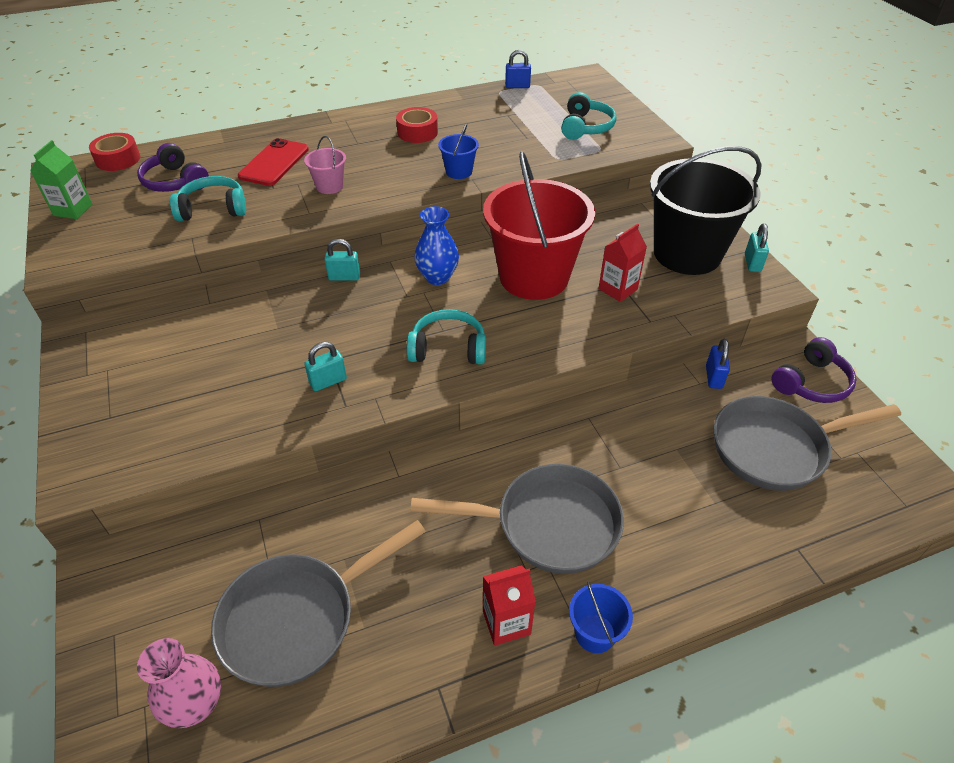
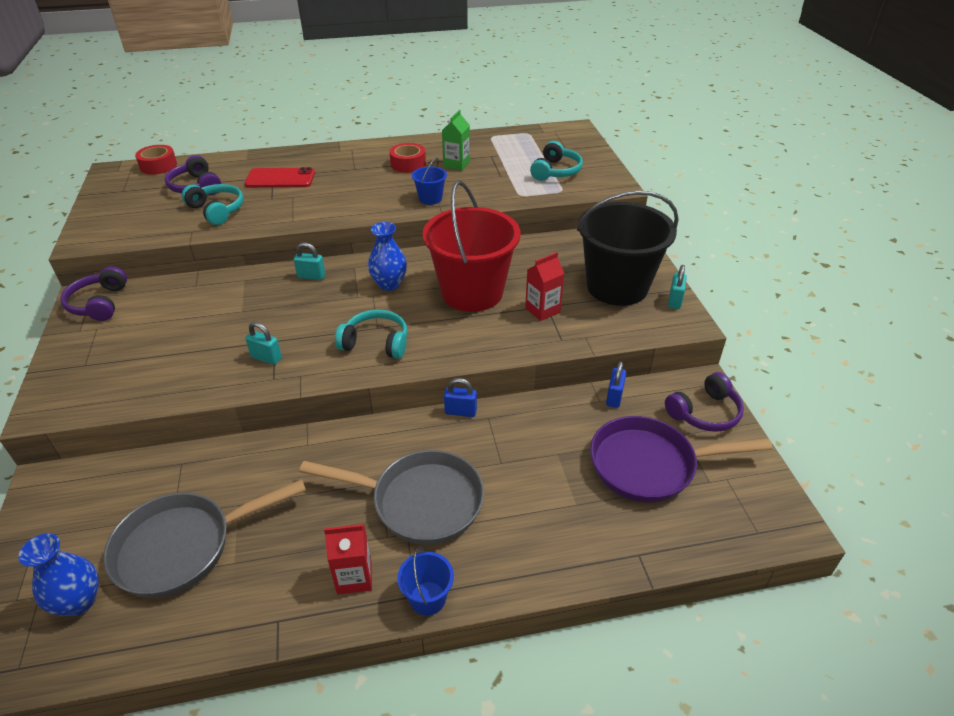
camera: 10 degrees right, 5 degrees down
green carton [30,140,92,219] -> green carton moved to [442,110,470,171]
pink vase [137,638,221,728] -> blue vase [18,533,99,616]
turquoise headphones [170,176,246,221] -> turquoise headphones turned 45 degrees clockwise [182,184,244,225]
red phone [238,138,309,186] -> red phone turned 60 degrees clockwise [245,167,315,188]
pink bucket [304,136,346,194] -> none
turquoise padlock [304,342,347,391] -> turquoise padlock turned 45 degrees clockwise [245,322,282,365]
blue padlock [505,50,531,88] -> blue padlock moved to [444,378,477,417]
grey pan [714,396,901,491] -> purple pan [590,416,773,503]
none -> purple headphones [60,266,127,321]

